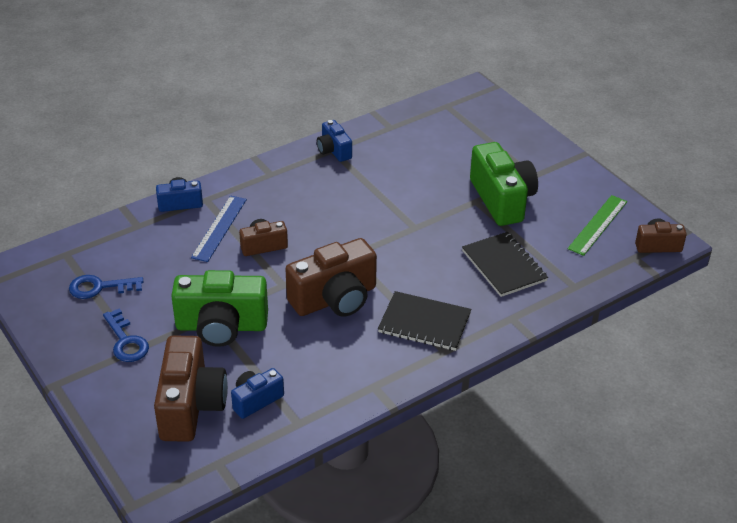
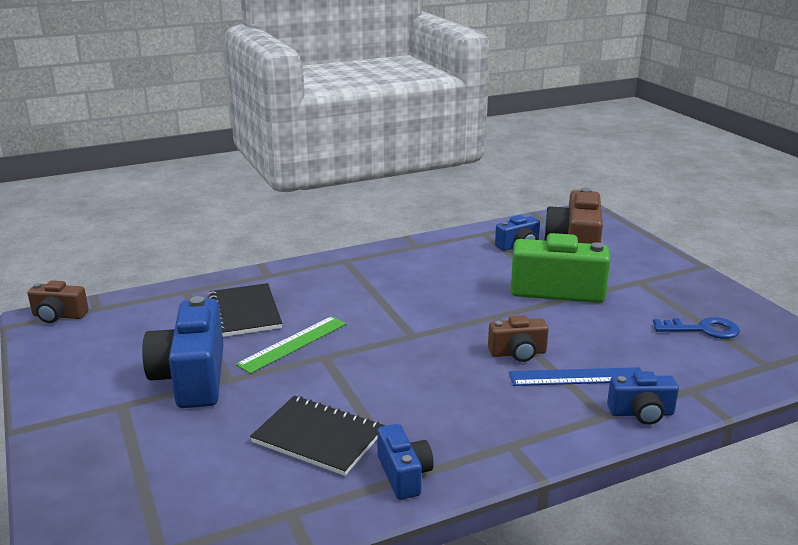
camera: 170 degrees left, 15 degrees down
blue key [103,308,149,362] -> none
blue ruler [191,196,247,262] -> blue ruler turned 60 degrees clockwise [509,367,641,386]
brown camera [285,238,377,317] -> none
black notebook [378,291,471,351] -> black notebook moved to [250,396,385,476]
green camera [470,142,538,226] -> blue camera [142,296,224,408]
green ruler [568,195,627,256] -> green ruler moved to [236,316,346,374]

